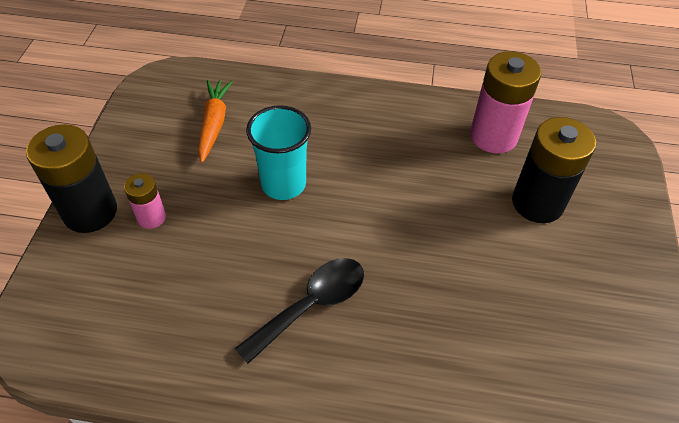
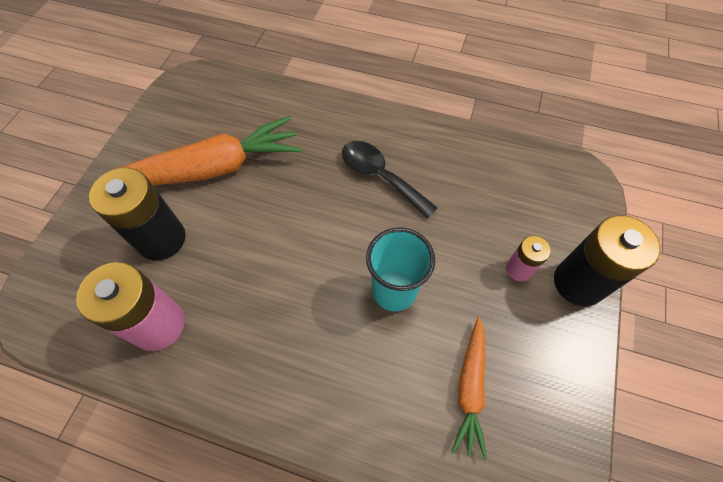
camera: 170 degrees left, 10 degrees up
black spoon [235,258,364,364] -> black spoon turned 75 degrees clockwise [342,141,438,219]
none -> orange carrot [119,116,302,185]

